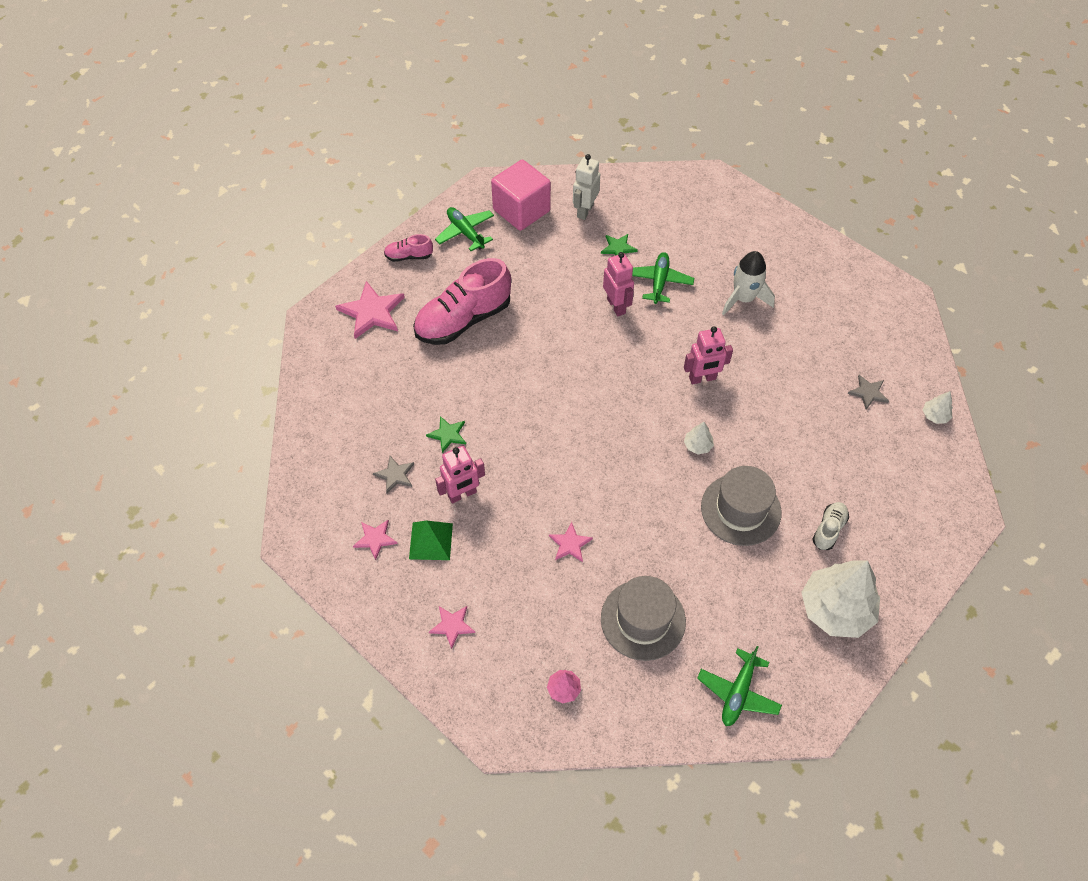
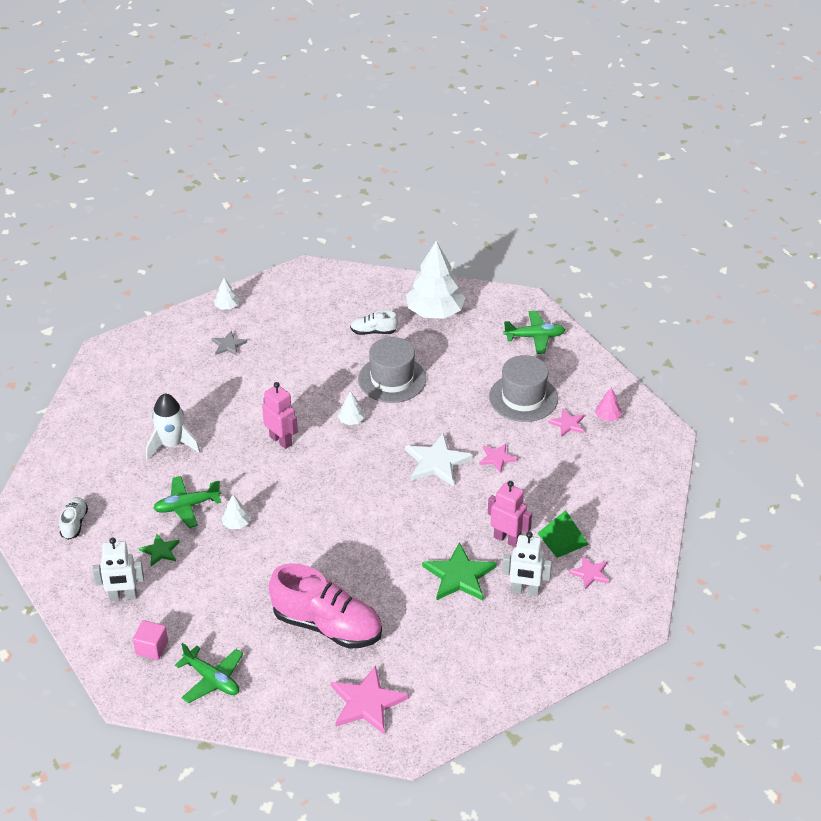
camera: 120 degrees left, 15 degrees down
grey star [373,456,414,494] -> white robot [502,532,552,596]
pink shoe [384,234,433,262] -> none
green star [426,416,466,453] -> green star [422,542,497,601], size x1.80
pink star [429,606,475,649] -> pink star moved to [548,408,584,437]
green plane [435,207,494,251] -> green plane turned 75 degrees counterclockwise [175,643,243,703]
pink cube [491,159,551,231] -> pink cube [133,620,168,660], size x0.51
pink robot [603,252,634,316] -> white tree [221,495,250,529]
none -> white shoe [59,497,88,540]
none -> white star [405,433,474,487]

